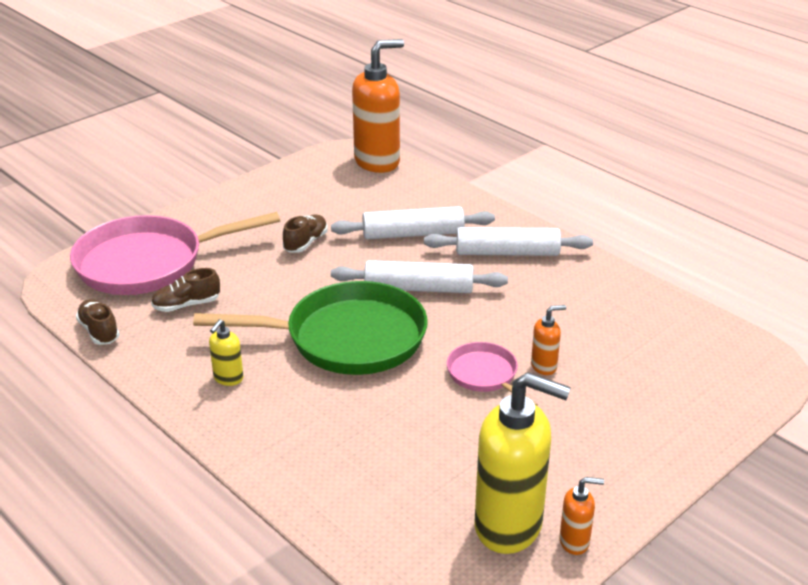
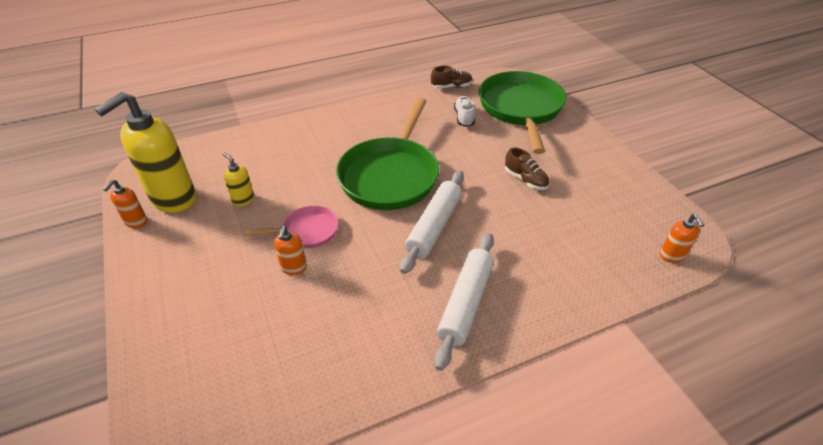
camera: 110 degrees right, 10 degrees up
pink pan [70,212,280,295] -> green pan [479,71,566,154]
brown shoe [151,268,220,312] -> white shoe [454,96,475,127]
yellow soap dispenser [209,319,244,386] -> yellow soap dispenser moved to [222,152,254,206]
white rolling pin [331,206,495,239] -> none
orange soap dispenser [352,39,404,173] -> orange soap dispenser [660,214,704,263], size x0.44

